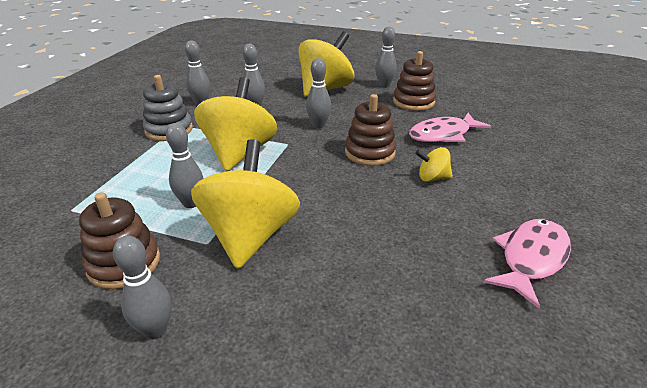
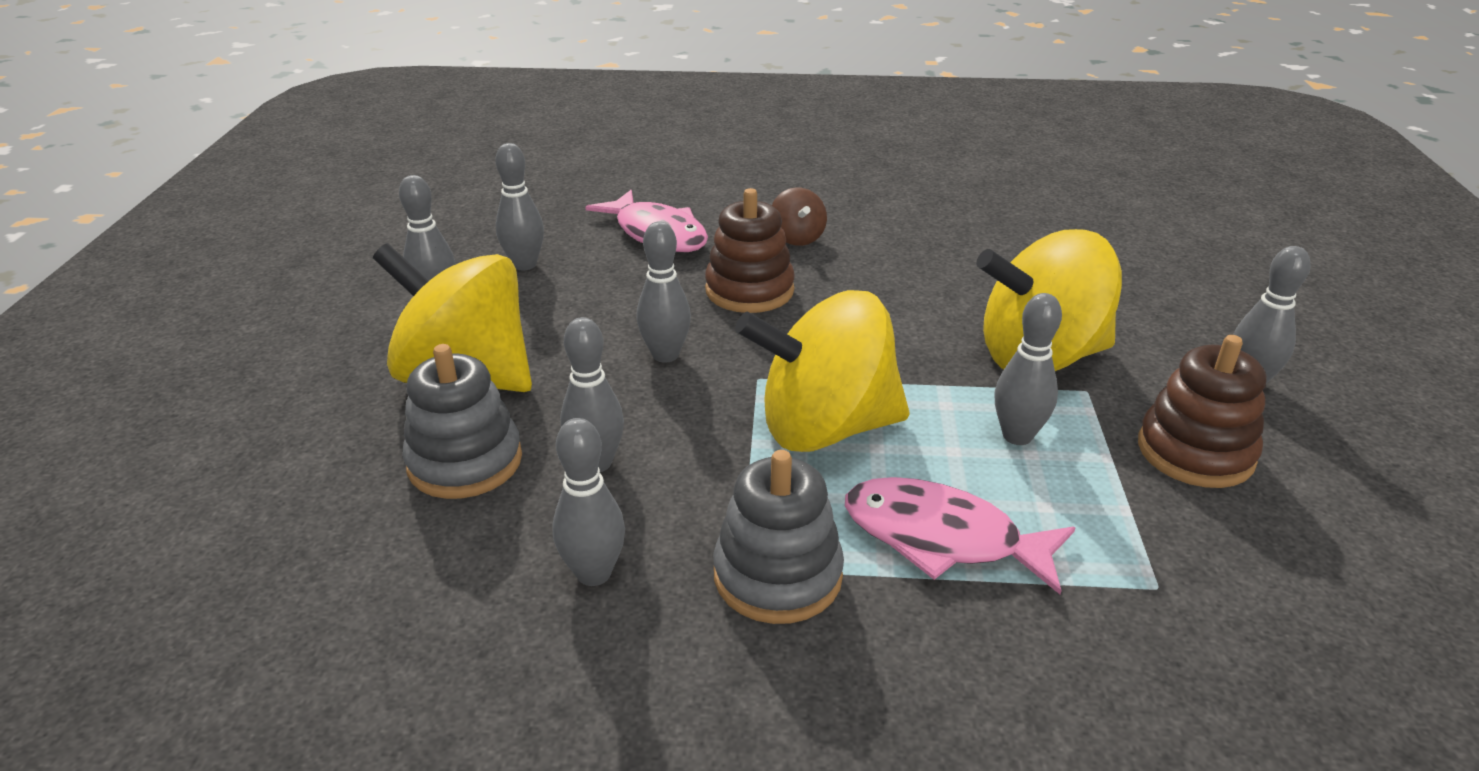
camera: 105 degrees left, 0 degrees up
brown stacking toy [393,51,436,111] -> grey bowling pin [496,143,544,270]
yellow spinning top [415,147,453,182] -> brown spinning top [772,187,827,246]
pink fish [483,219,571,309] -> pink fish moved to [845,477,1076,594]
none -> grey stacking toy [403,344,522,499]

